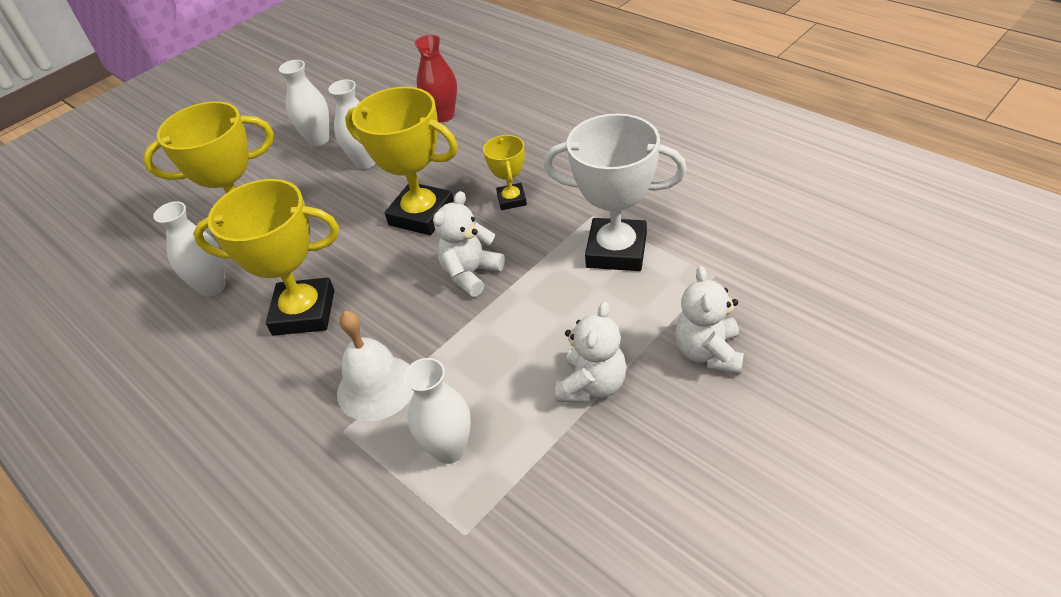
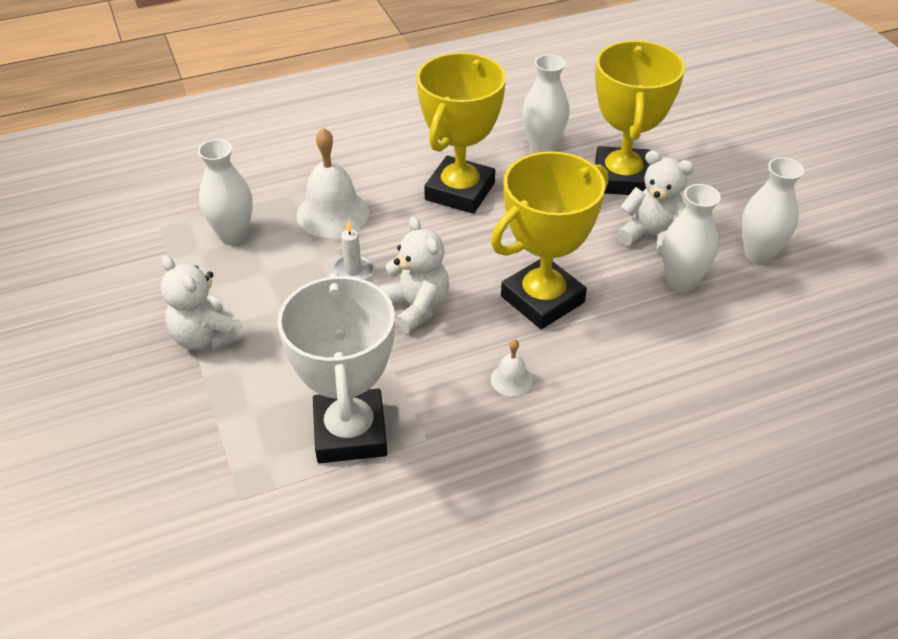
camera: 110 degrees right, 0 degrees up
red vase [415,35,457,122] -> none
yellow trophy [483,135,527,210] -> white bell [490,339,533,396]
white trophy [544,114,687,271] -> white trophy turned 45 degrees counterclockwise [277,272,395,463]
white teddy bear [675,266,744,374] -> white teddy bear moved to [617,151,694,258]
none -> white candle [332,220,374,280]

